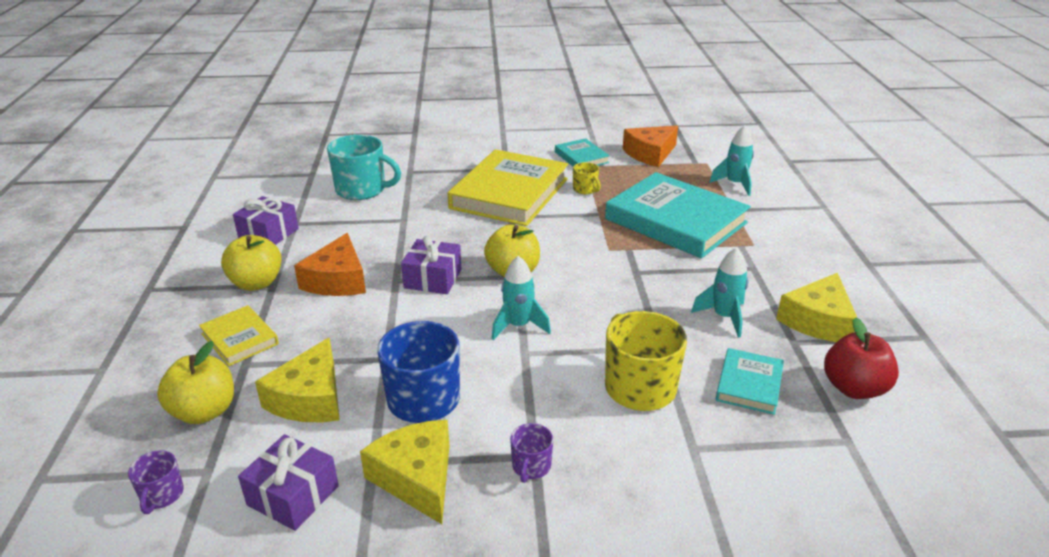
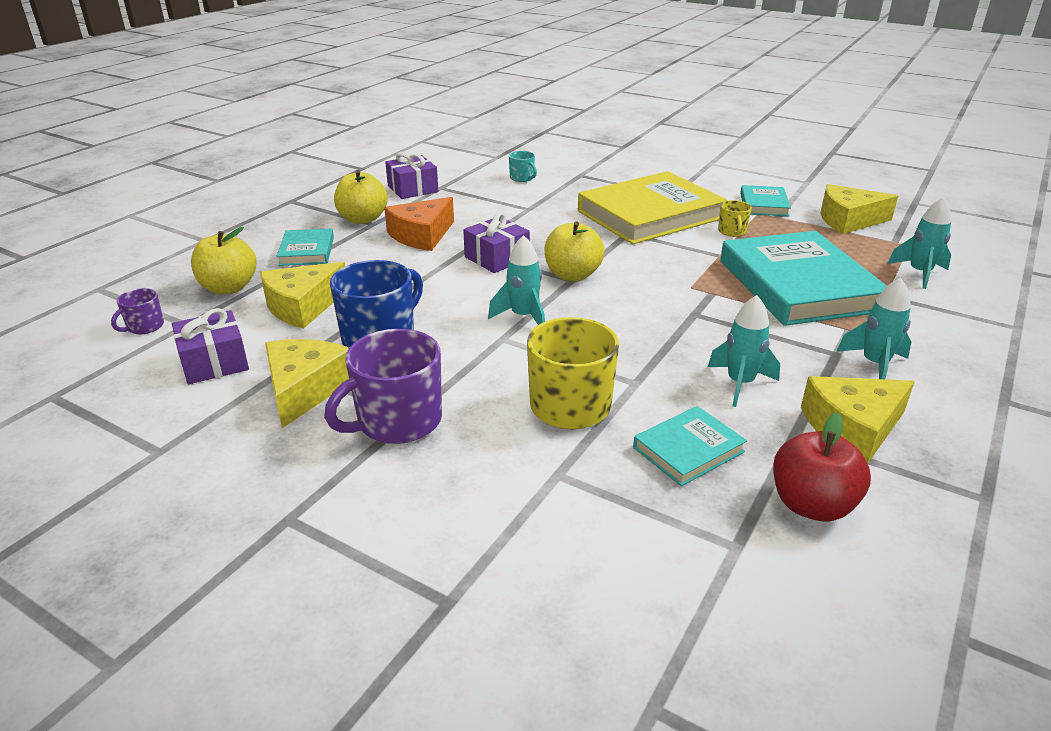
camera: 35 degrees right, 0 degrees up
yellow book [199,305,279,366] -> turquoise book [276,228,334,266]
turquoise mug [327,135,401,200] -> turquoise mug [509,151,537,182], size x0.49
purple mug [510,423,554,483] -> purple mug [324,329,442,444], size x2.03
orange cheese [623,125,678,167] -> yellow cheese [821,184,898,234]
none -> turquoise rocket [837,278,911,379]

